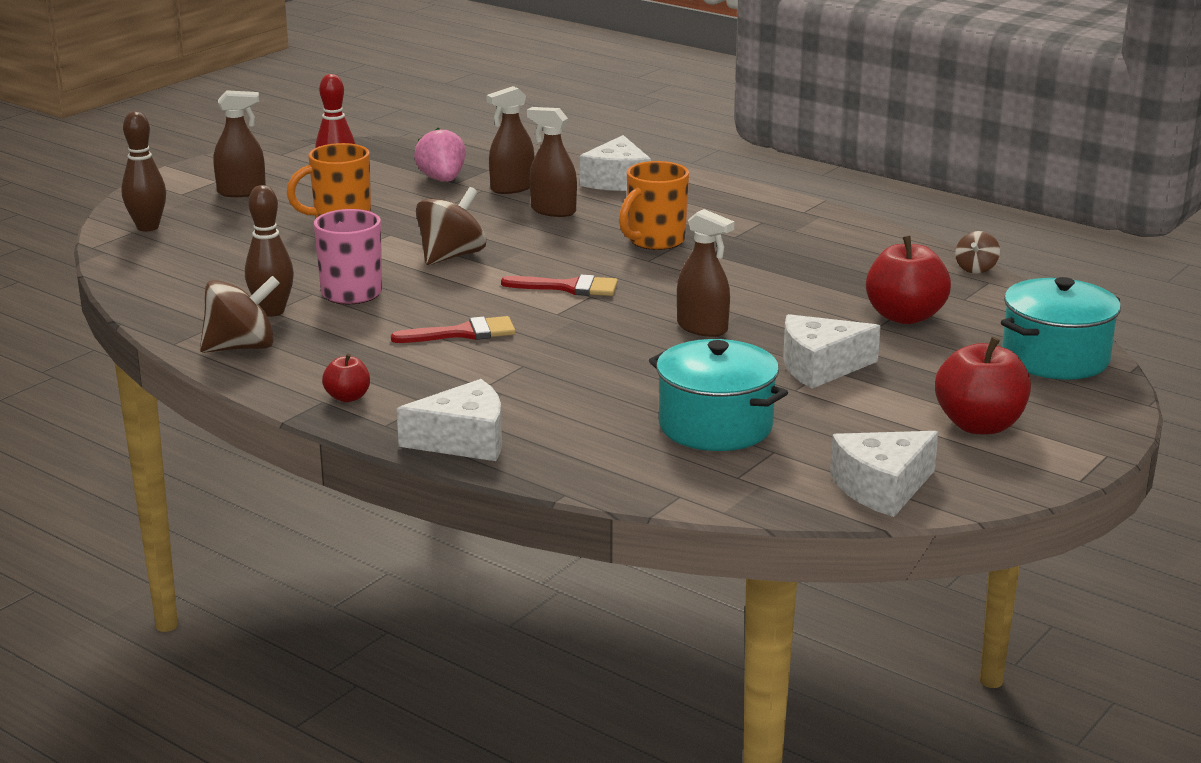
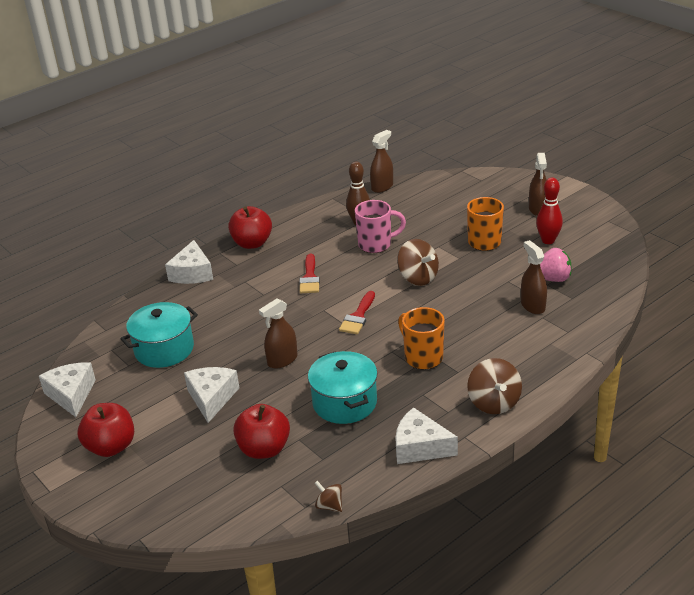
camera: 105 degrees right, 10 degrees up
brown bowling pin [121,112,166,232] -> none
brown spinning top [200,276,280,353] -> brown spinning top moved to [467,358,522,414]
red apple [322,354,370,402] -> red apple [228,206,272,249], size x1.92
brown spray bottle [527,107,577,217] -> brown spray bottle moved to [370,130,393,193]
white cheese [580,135,651,191] -> white cheese moved to [395,407,458,464]
turquoise pot [1001,277,1121,380] -> turquoise pot moved to [308,351,377,424]

